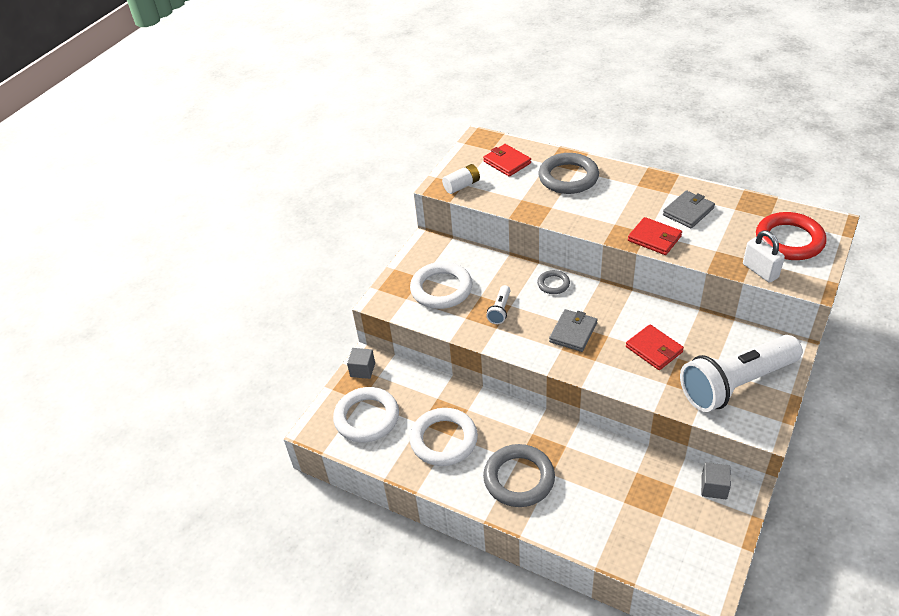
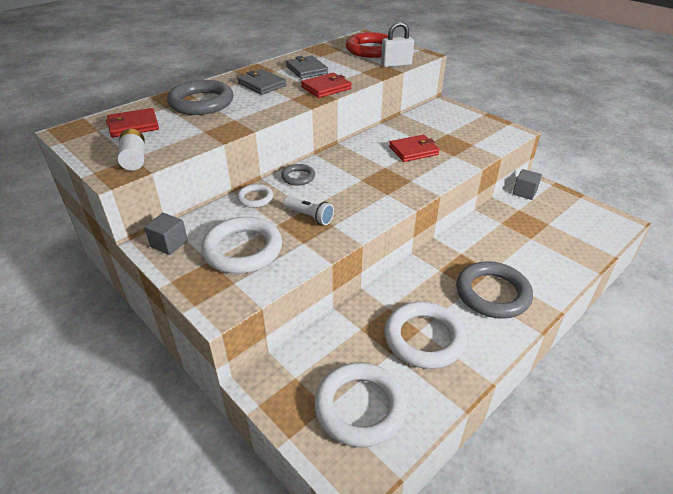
camera: 75 degrees left, 5 degrees down
grey cube [347,348,375,379] -> grey cube moved to [144,213,188,255]
grey wallet [549,309,598,352] -> grey wallet moved to [237,69,287,95]
white flashlight [680,335,803,412] -> none
none -> white ring [237,184,273,208]

